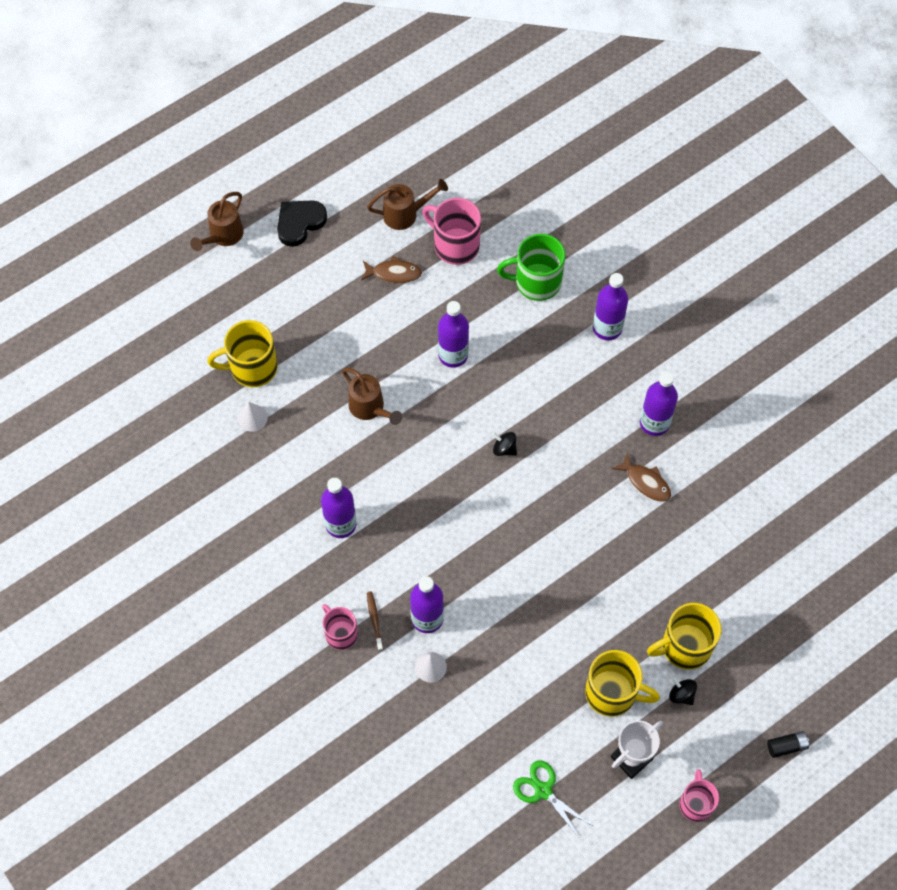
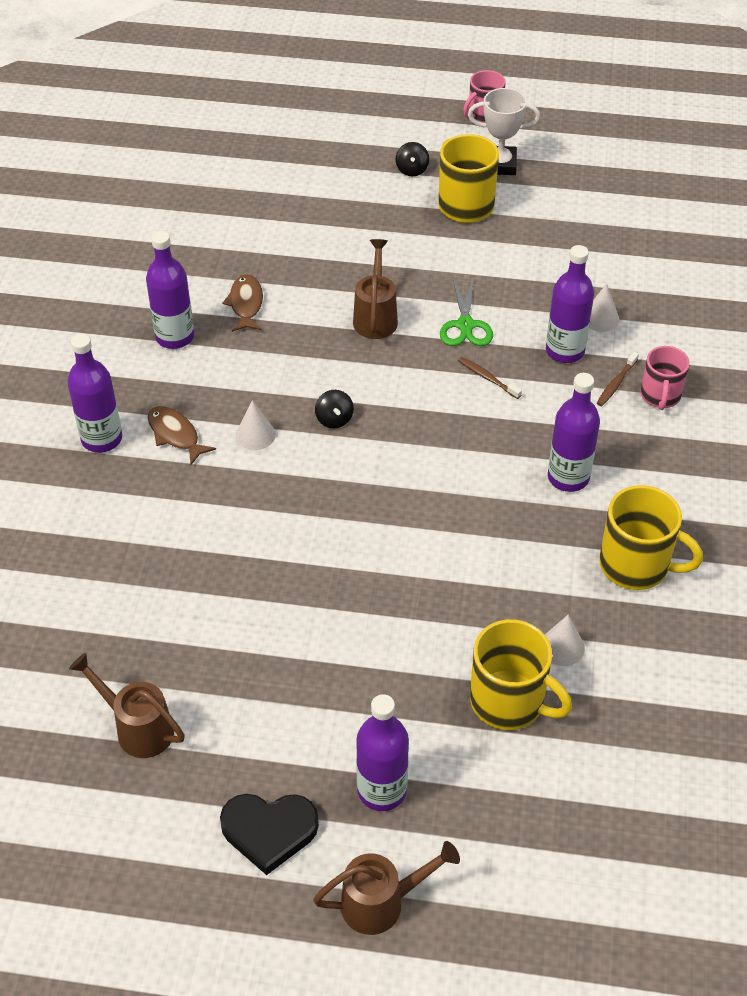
camera: 135 degrees left, 15 degrees down
brown watering can [342,368,402,425] -> brown watering can moved to [353,239,398,339]
brown fish [361,256,422,283] -> brown fish moved to [148,406,216,465]
pink mug [422,198,481,265] -> none
purple bottle [438,301,469,368] -> purple bottle moved to [356,694,409,811]
green mug [497,234,565,301] -> none
green scissors [513,760,591,838] -> green scissors moved to [440,276,493,346]
yellow mug [647,603,722,670] -> yellow mug moved to [600,485,703,590]
black battery [767,731,809,758] -> none
none -> white cone [236,400,276,450]
none -> brown toothbrush [458,357,522,399]

